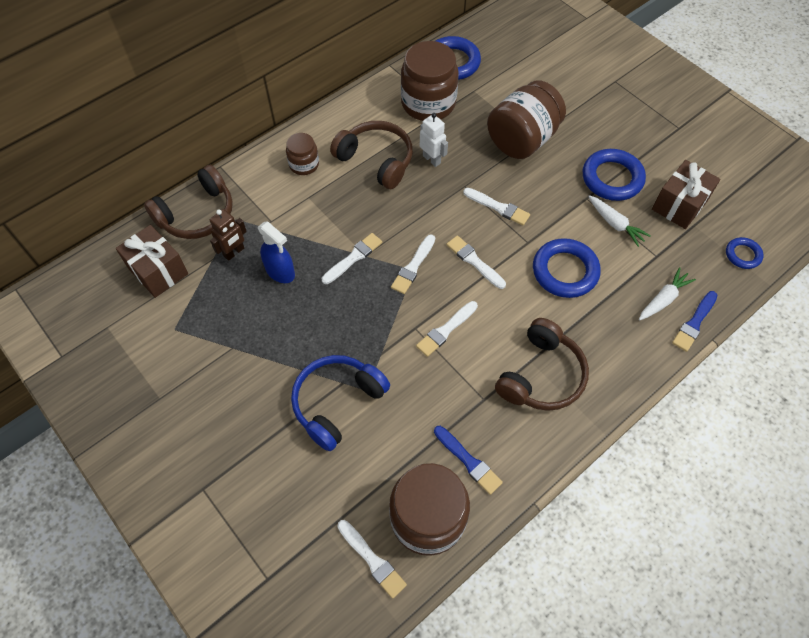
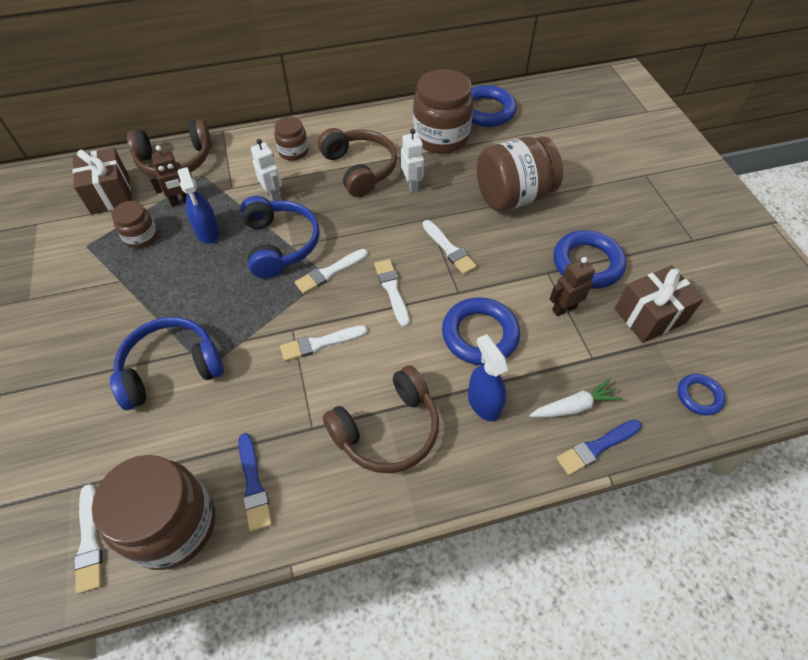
camera: 25 degrees right, 5 degrees down
white brush [322,233,382,284] -> blue headphones [240,196,320,278]
white carrot [588,195,651,247] -> brown robot [550,257,595,317]
none -> brown jar [112,201,158,249]
none -> white robot [251,139,282,201]
none -> blue spray bottle [468,334,508,421]

